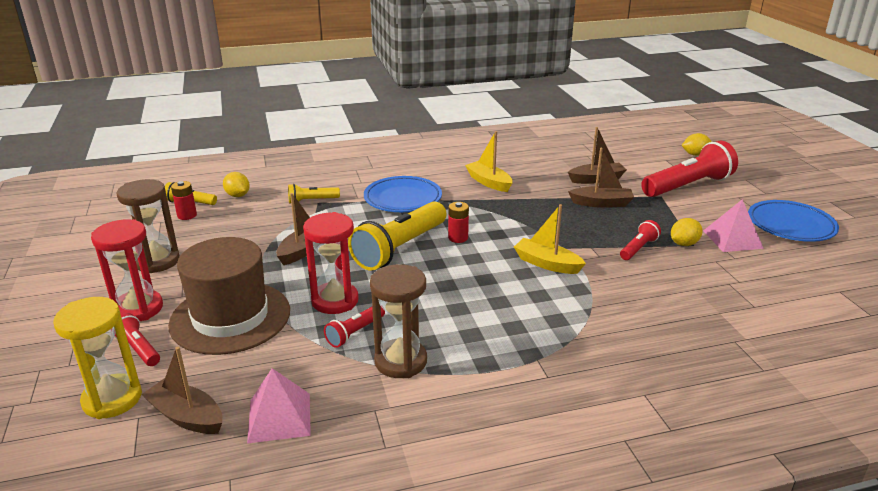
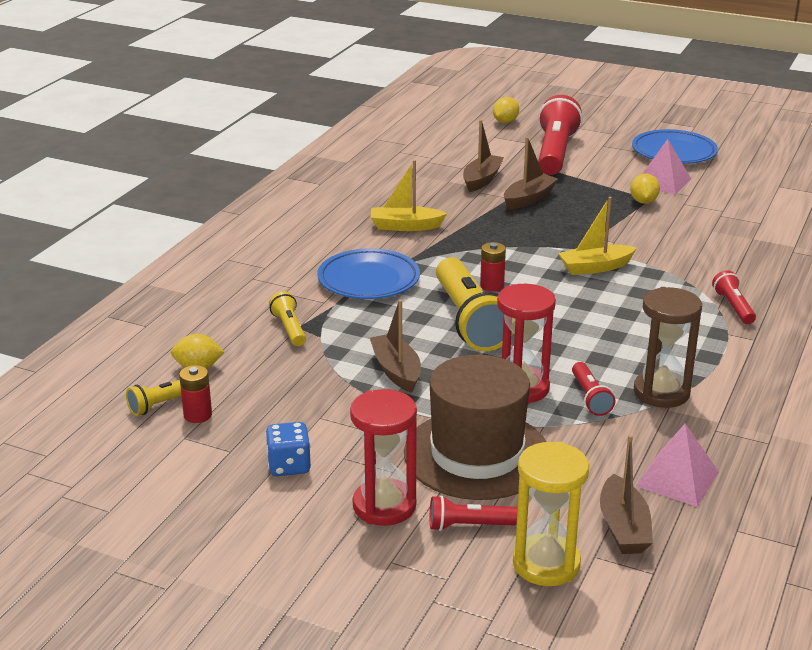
camera: 50 degrees left, 0 degrees up
brown hourglass [117,179,180,273] -> blue dice [265,422,311,476]
brown boat [141,347,222,434] -> brown boat turned 75 degrees counterclockwise [600,435,653,554]
yellow flashlight [288,184,340,203] -> yellow flashlight turned 135 degrees clockwise [269,291,306,346]
red flashlight [620,220,661,260] -> red flashlight moved to [712,270,756,324]

